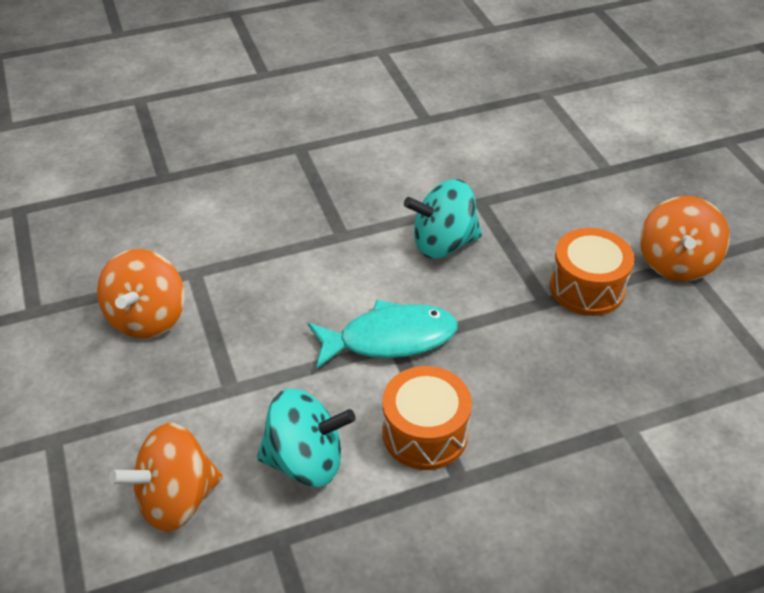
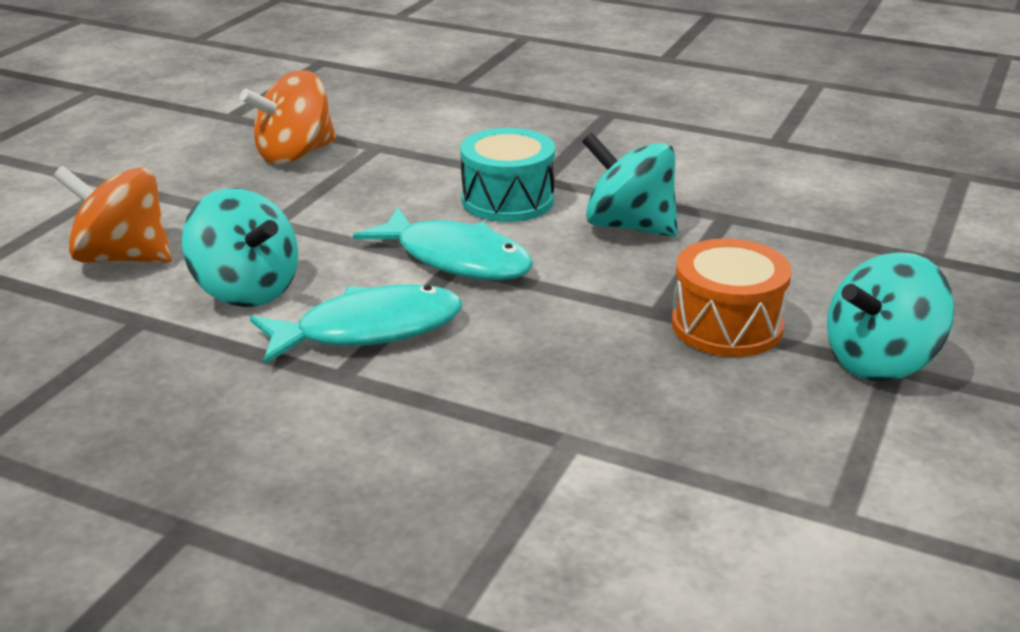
camera: 45 degrees right, 15 degrees down
orange drum [382,366,472,470] -> turquoise fish [250,284,462,365]
orange spinning top [640,196,730,282] -> turquoise spinning top [827,252,954,381]
none -> turquoise drum [460,128,555,222]

